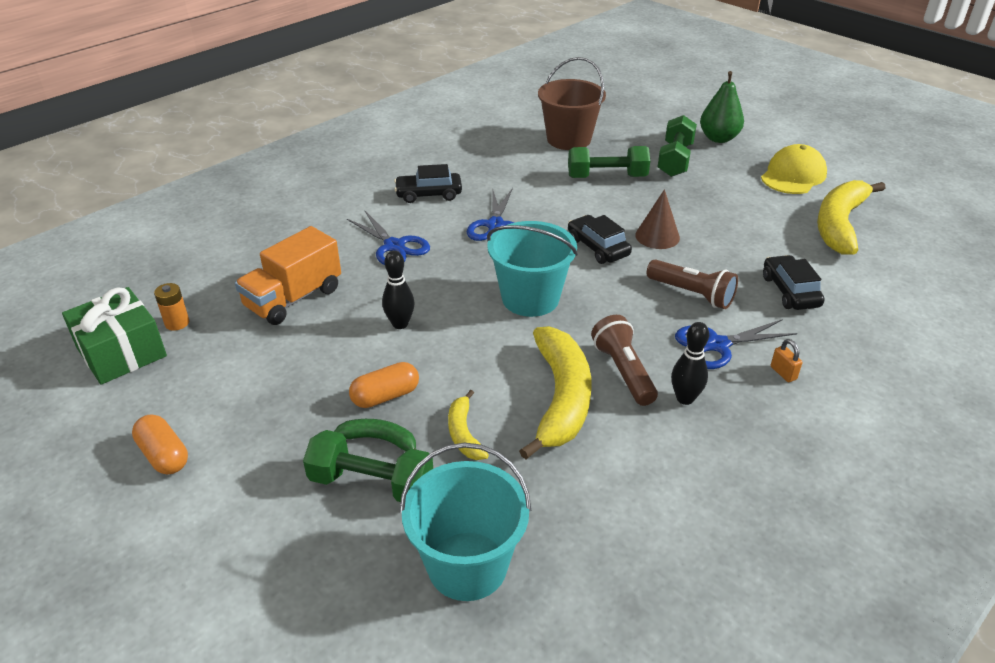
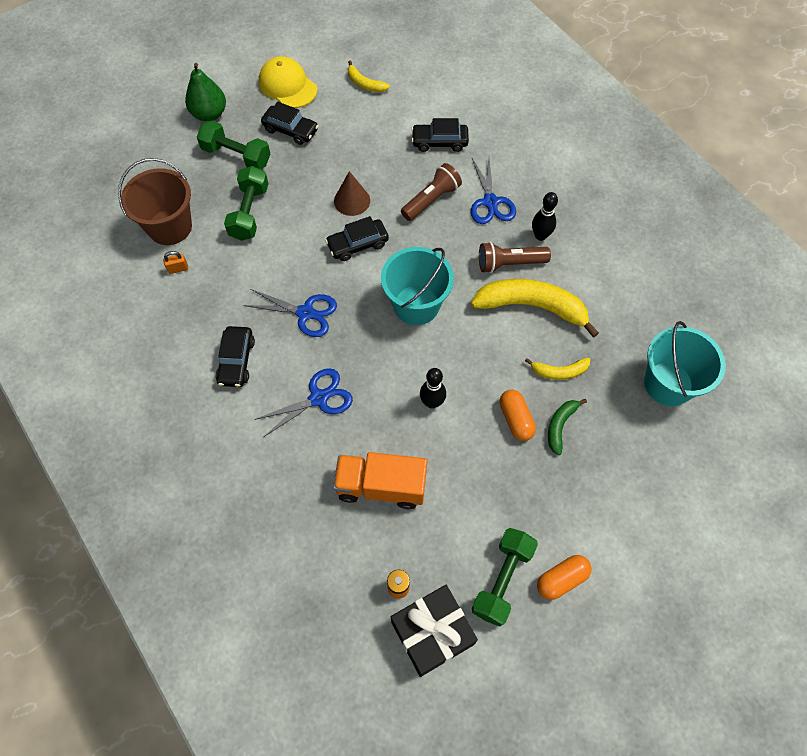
camera: 80 degrees left, 25 degrees up
green gift [62,287,167,385] -> black gift [391,585,478,677]
orange truck [235,226,341,325] -> orange truck turned 135 degrees clockwise [333,452,427,509]
green dumbbell [303,430,433,502] -> green dumbbell moved to [472,528,538,627]
orange padlock [771,339,802,382] -> orange padlock moved to [163,251,188,274]
yellow banana [817,180,885,255] -> yellow banana [348,60,390,93], size x0.50
none -> black car [261,102,318,145]

